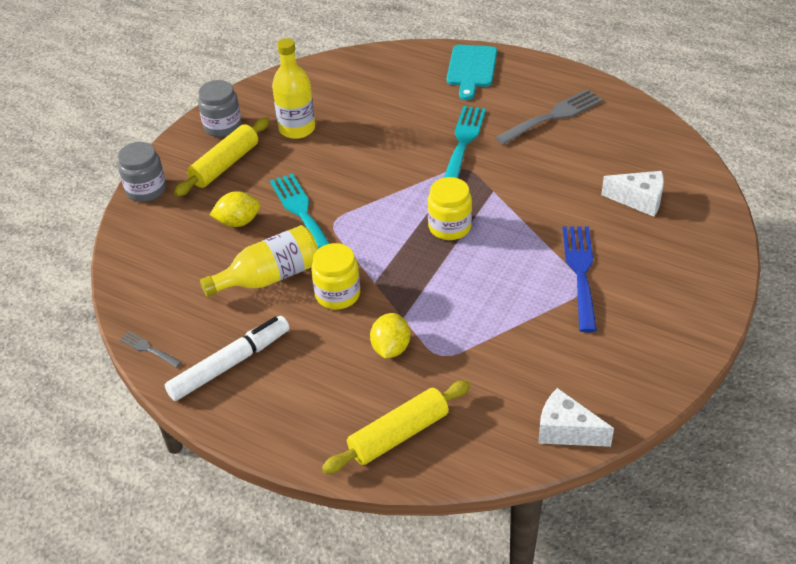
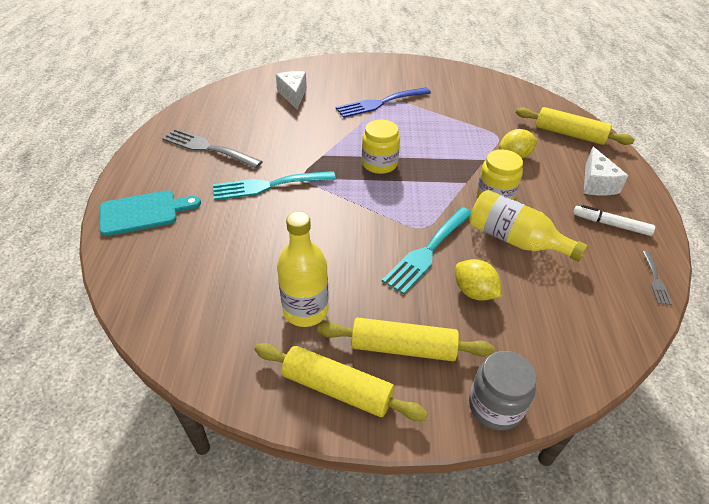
camera: 120 degrees left, 0 degrees up
white marker [165,316,290,401] -> white marker [573,205,655,236], size x0.65
grey jar [198,80,242,137] -> yellow rolling pin [255,343,428,421]
white cheese [538,388,614,447] -> white cheese moved to [584,147,629,196]

